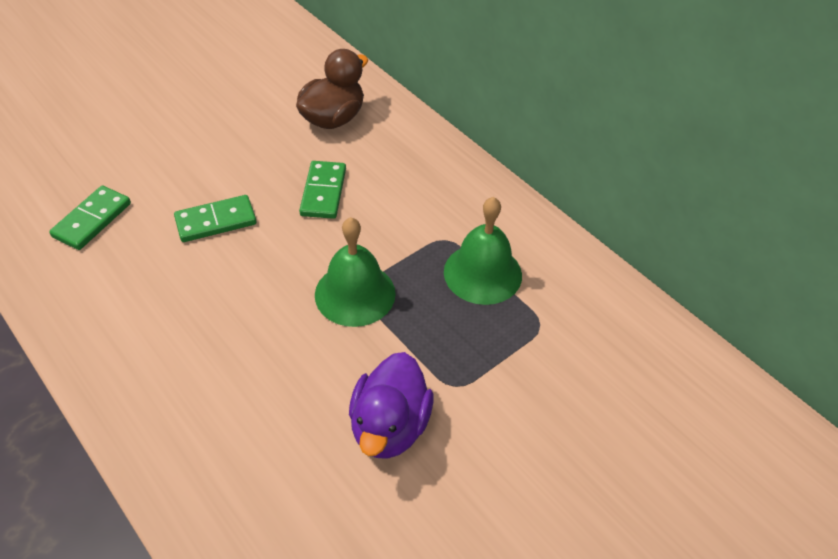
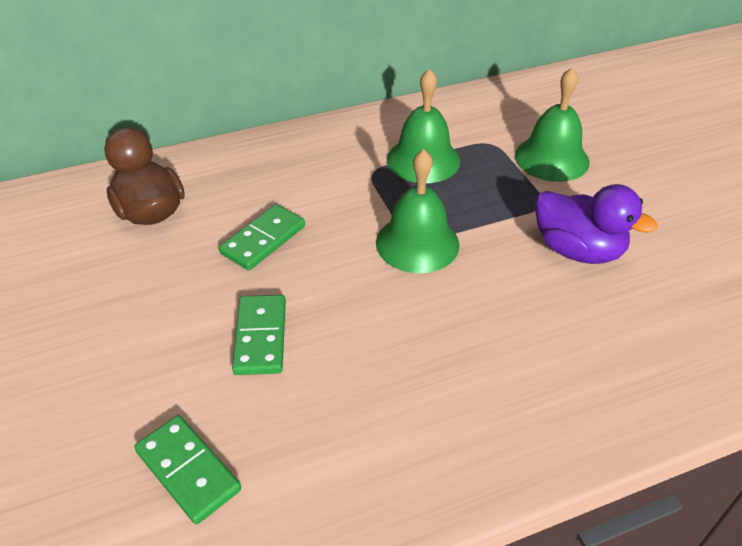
camera: 70 degrees left, 5 degrees down
green domino [299,161,346,219] -> green domino turned 75 degrees counterclockwise [219,204,305,270]
none -> green bell [515,67,590,182]

